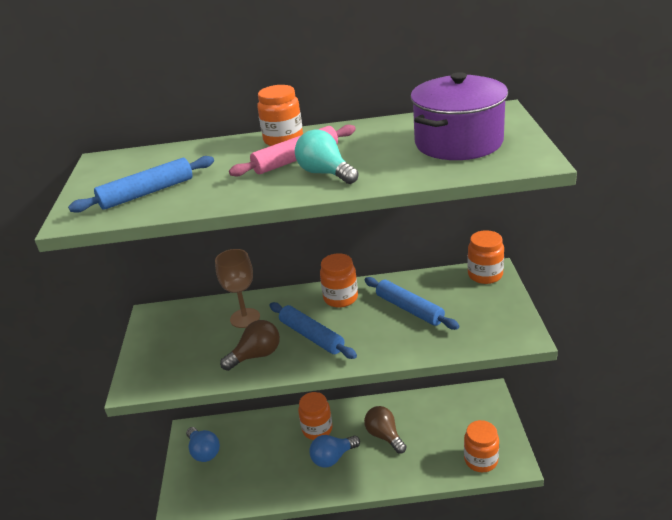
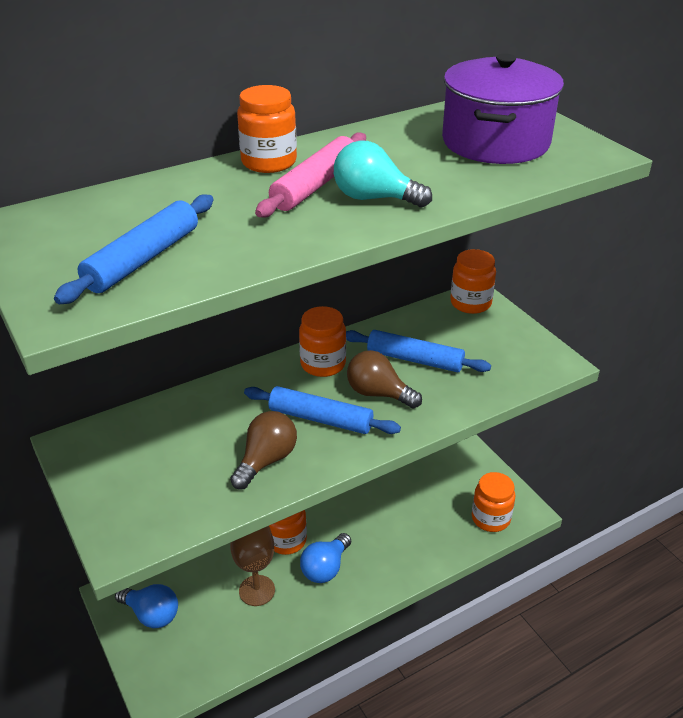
camera: 30 degrees left, 5 degrees up
brown goblet [215,249,260,328] -> brown goblet moved to [230,526,275,606]
brown light bulb [364,406,406,454] -> brown light bulb moved to [347,350,422,409]

